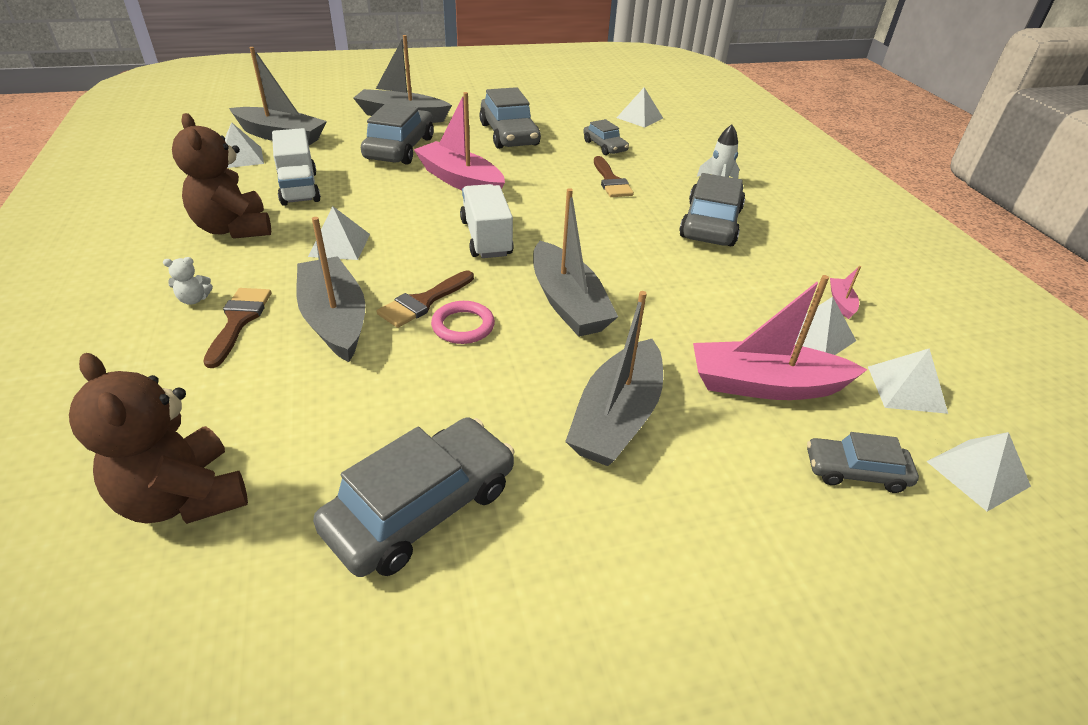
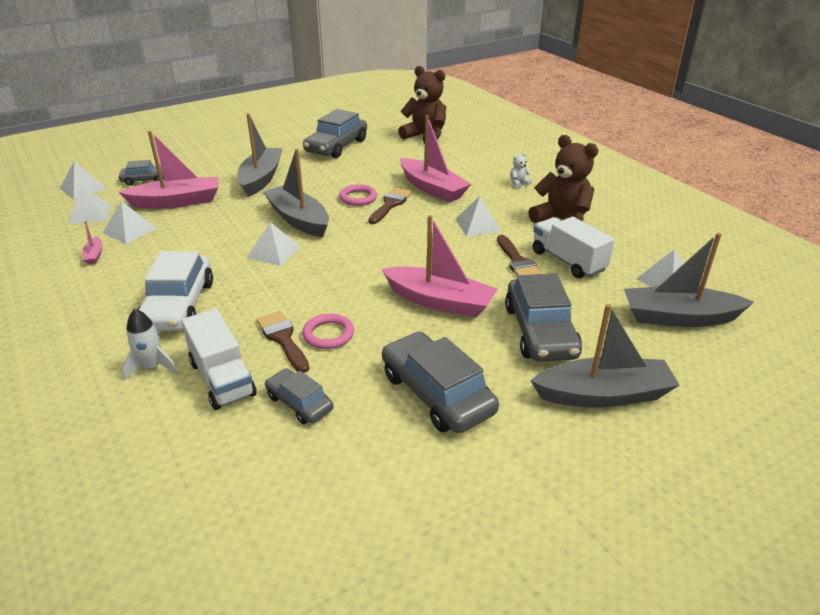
camera: 165 degrees right, 5 degrees down
brown brush [203,288,271,368] -> brown brush moved to [497,235,542,276]
grey boat [297,217,365,362] -> pink boat [400,115,471,202]
white truck [460,184,514,258] -> white truck moved to [181,309,257,410]
white pyramid [617,87,663,128] -> white pyramid moved to [247,222,301,266]
grey car [679,173,745,246] -> white car [137,251,213,331]
none -> pink ring [302,314,354,349]

